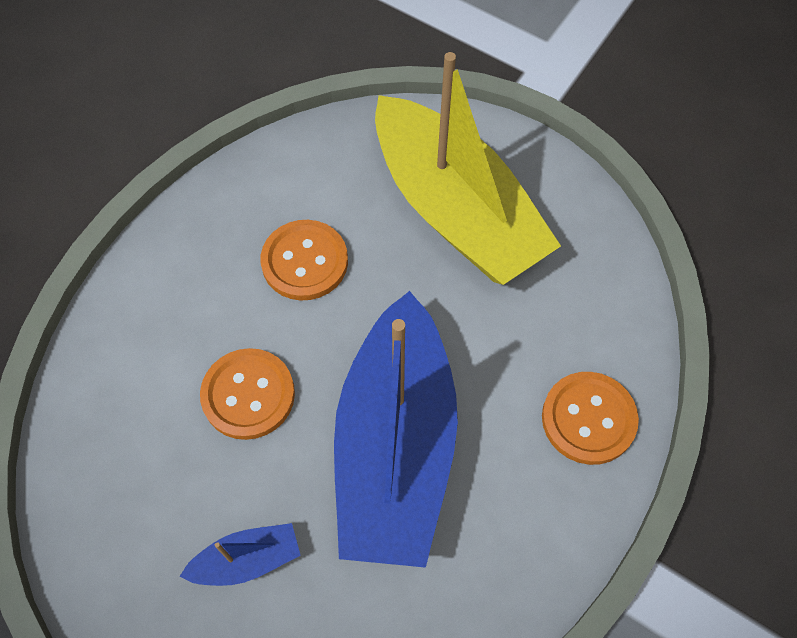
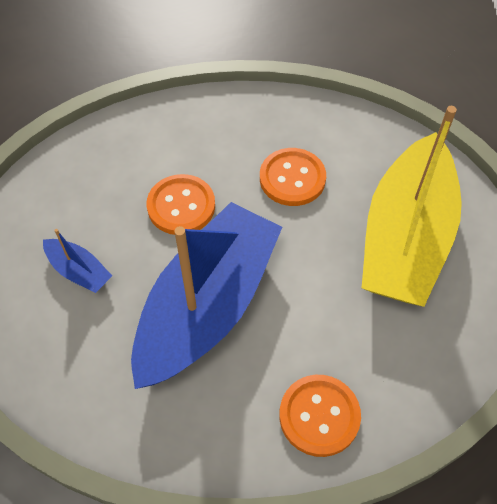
camera: 55 degrees right, 5 degrees down
blue boat [334,291,458,568] -> blue boat turned 150 degrees clockwise [131,202,282,389]

